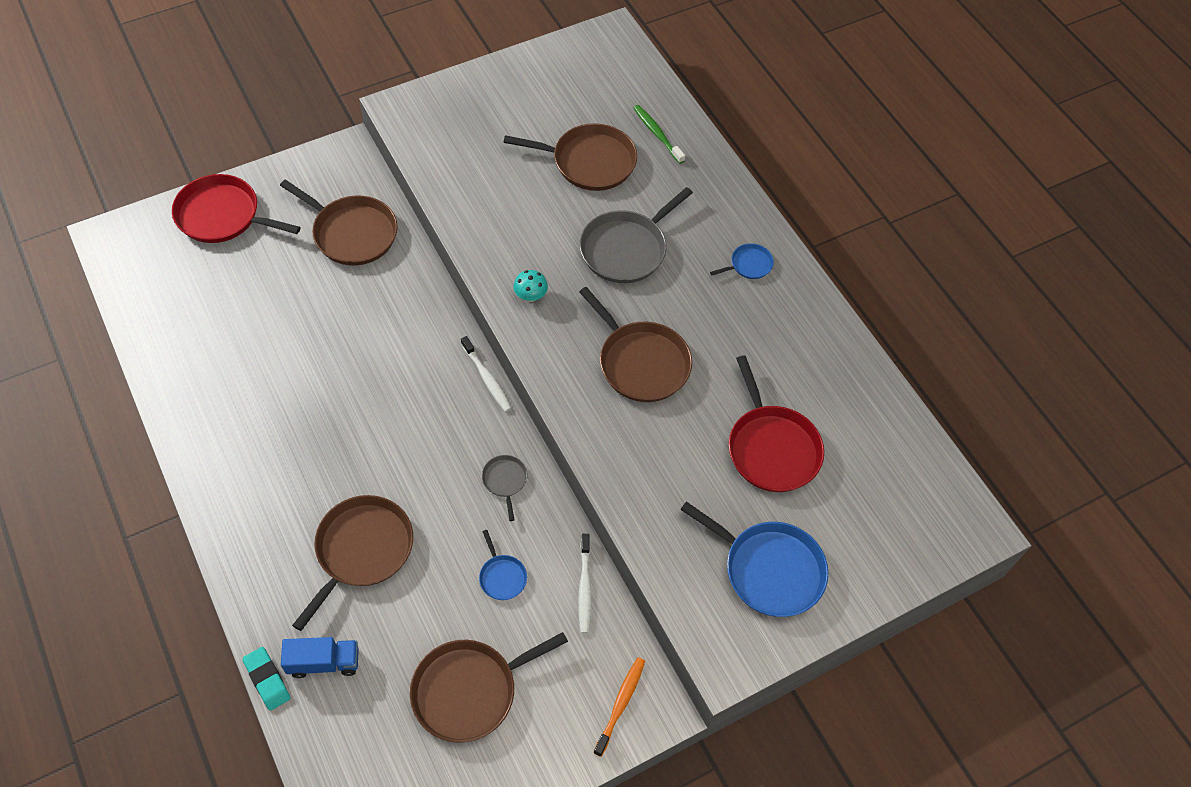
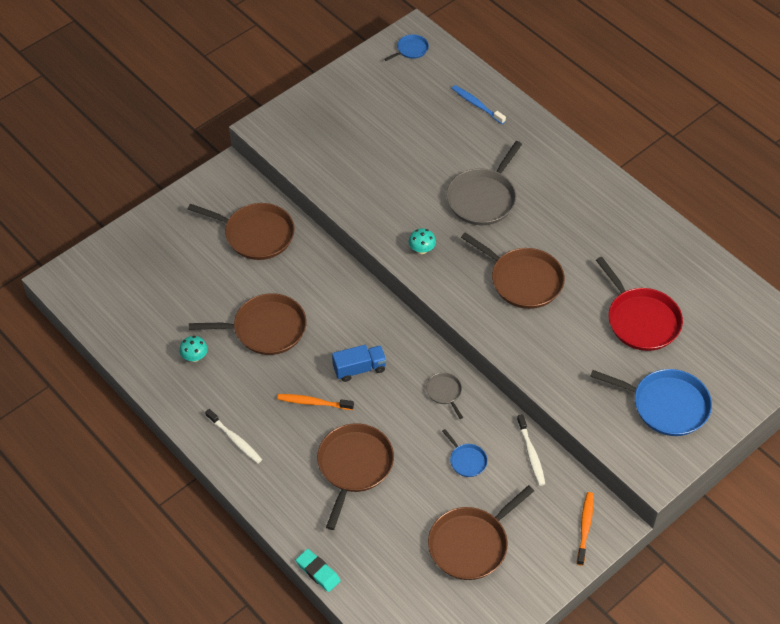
camera: 10 degrees left, 5 degrees down
red pan [172,174,301,243] -> none
blue truck [281,637,359,678] -> blue truck moved to [332,345,387,382]
white toothbrush [461,336,512,412] -> white toothbrush moved to [205,409,262,464]
brown pan [504,123,637,191] -> brown pan moved to [189,293,307,355]
green toothbrush [634,105,685,164] -> blue toothbrush [452,85,506,124]
blue pan [710,243,774,279] -> blue pan moved to [384,34,429,61]
none -> turquoise mushroom [179,336,208,362]
none -> orange toothbrush [277,394,354,410]

